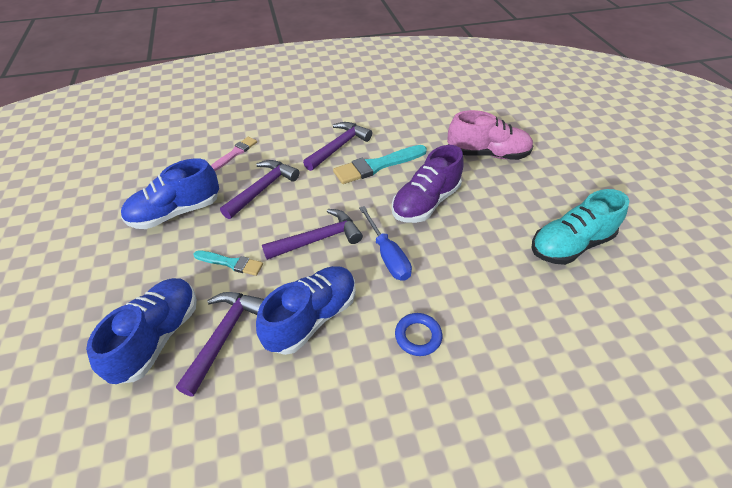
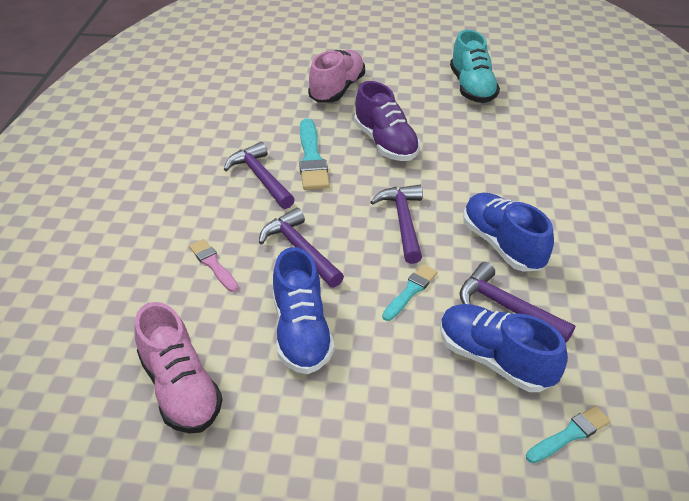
camera: 70 degrees left, 5 degrees down
blue screwdriver [359,206,412,281] -> none
blue ring [395,313,442,356] -> none
none -> pink shoe [135,302,223,434]
none -> turquoise brush [526,406,611,463]

